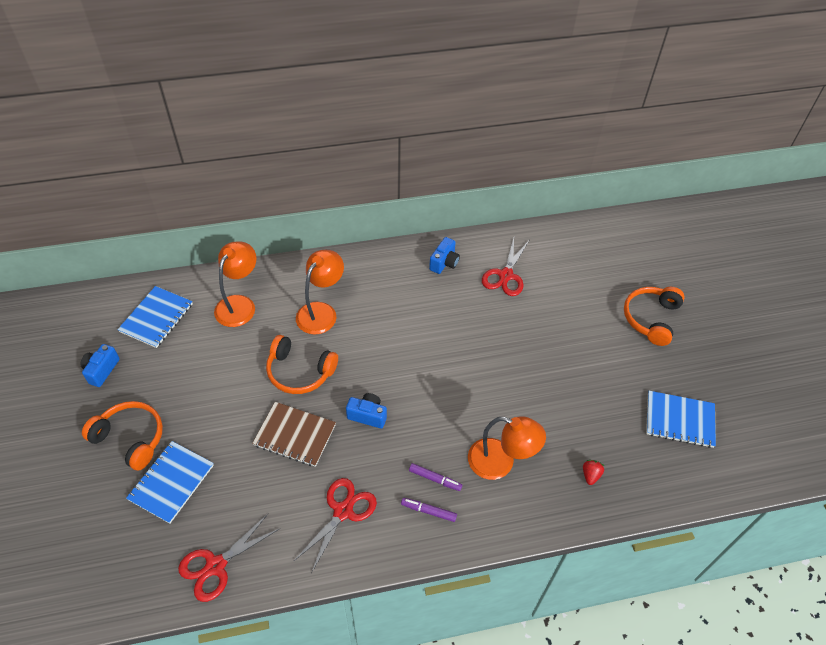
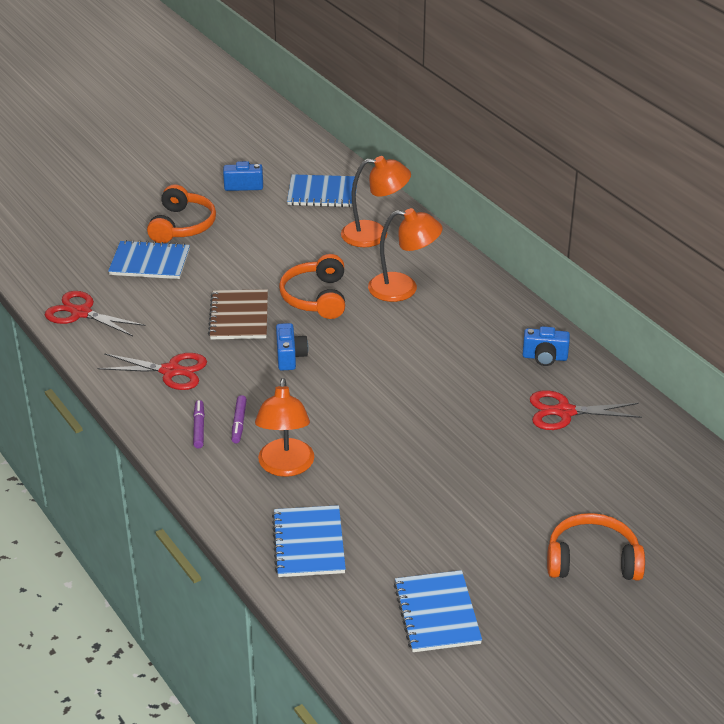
camera: 70 degrees right, 15 degrees down
red strawberry [583,460,604,485] -> blue notebook [272,505,346,577]

